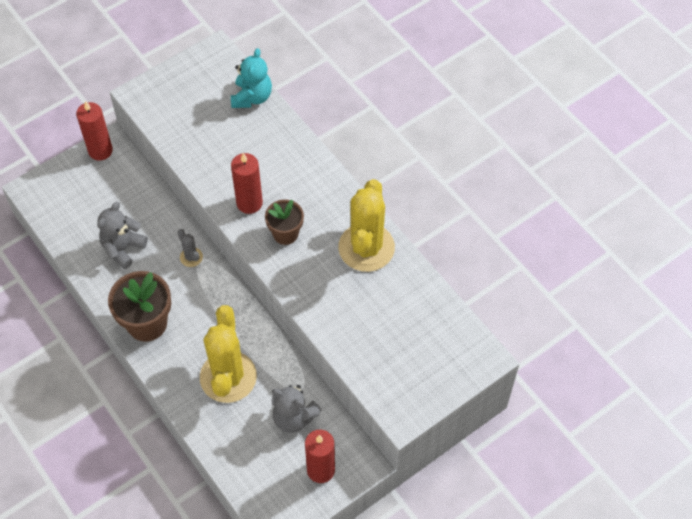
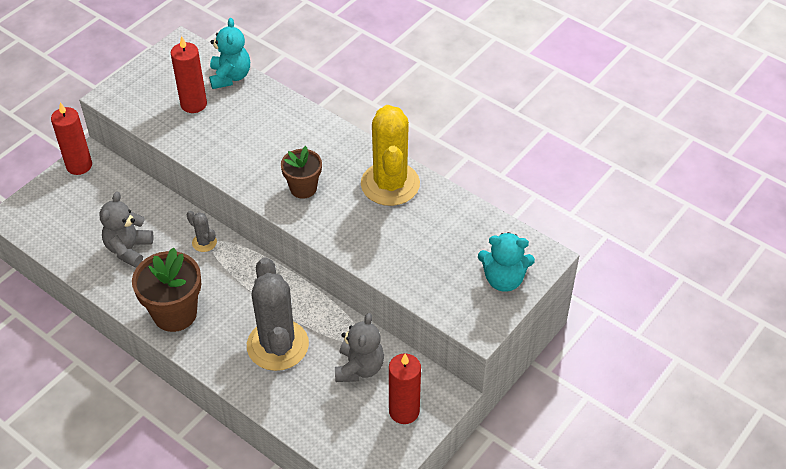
camera: 15 degrees left, 10 degrees down
yellow cactus [200,305,257,403] -> grey cactus [247,257,309,371]
red candle [231,153,263,214] -> red candle moved to [171,36,207,113]
grey teddy bear [271,385,321,433] -> grey teddy bear turned 90 degrees counterclockwise [335,313,384,382]
none -> turquoise teddy bear [478,232,535,292]

